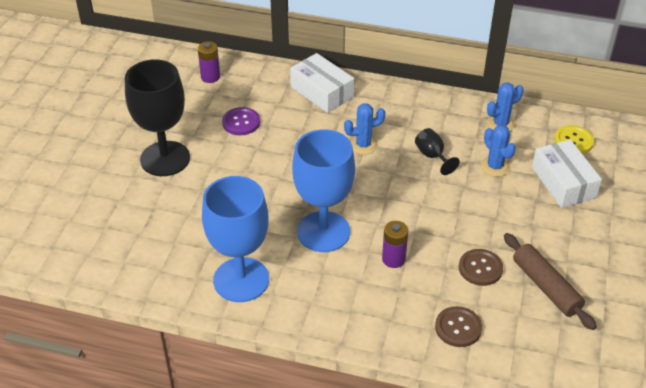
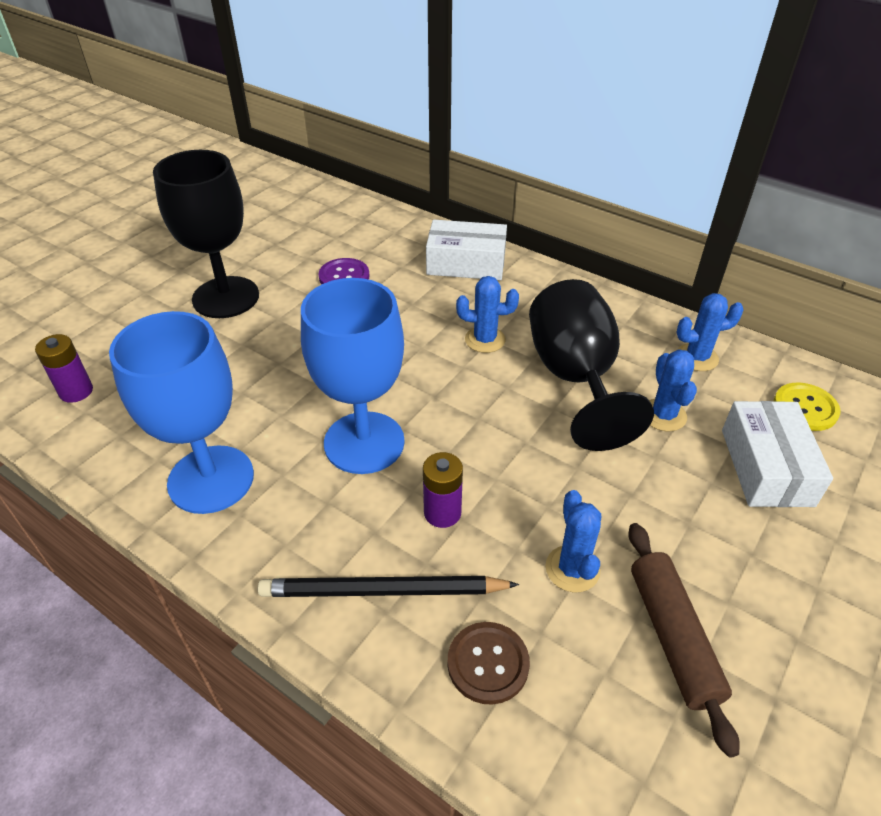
camera: 20 degrees right, 0 degrees up
purple battery [198,41,220,83] -> purple battery moved to [35,334,93,403]
white box [290,53,354,113] -> white box turned 60 degrees counterclockwise [426,220,507,280]
black goblet [415,128,460,175] -> black goblet [529,279,654,451], size x2.25
brown button [459,249,503,286] -> blue cactus [545,490,601,592]
none -> black pencil [258,576,519,597]

